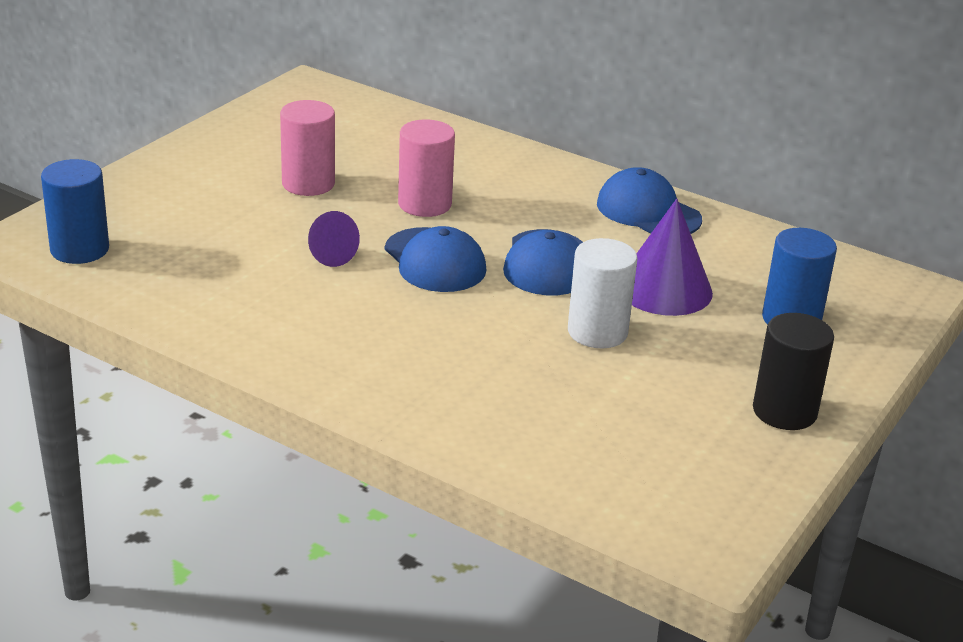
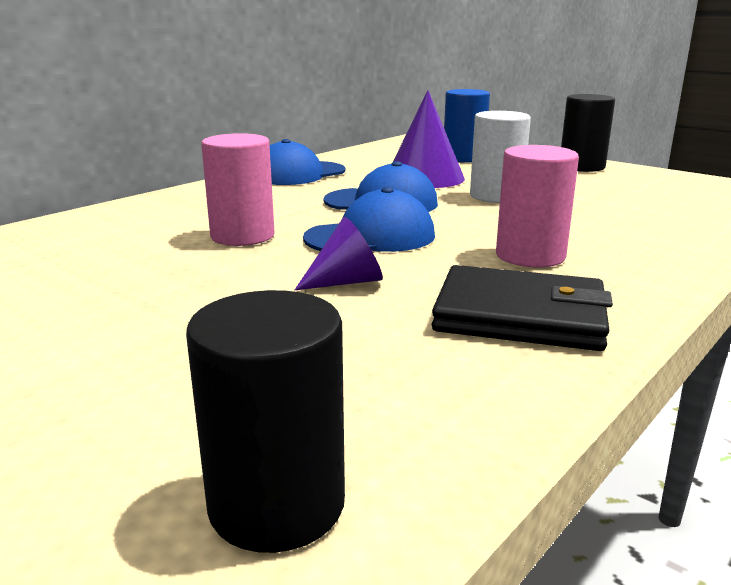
camera: 80 degrees left, 10 degrees down
blue cylinder [41,159,109,264] -> black cylinder [186,290,345,553]
pink cylinder [280,100,335,196] -> pink cylinder moved to [496,145,579,267]
none -> black wallet [432,265,613,351]

